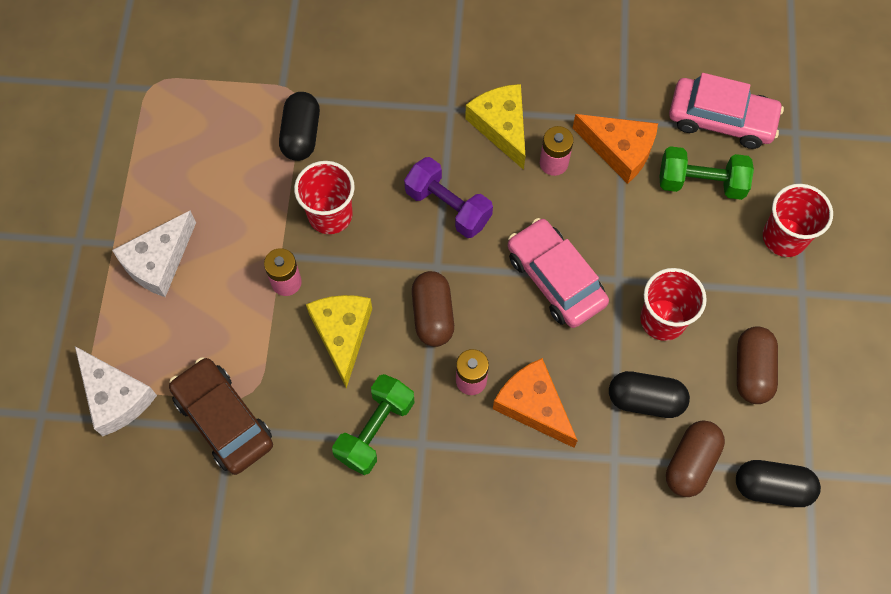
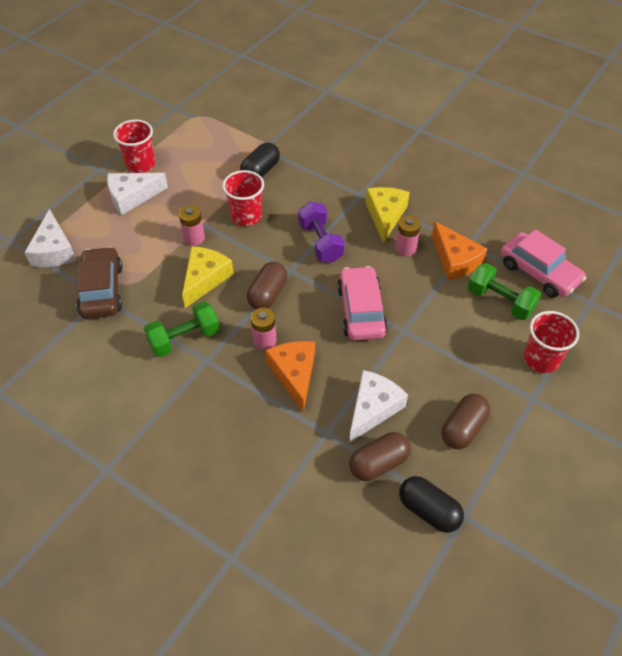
camera: 30 degrees right, 15 degrees down
black capsule [609,371,690,418] -> white cheese [349,370,408,443]
red cup [640,268,707,341] -> red cup moved to [113,120,155,173]

